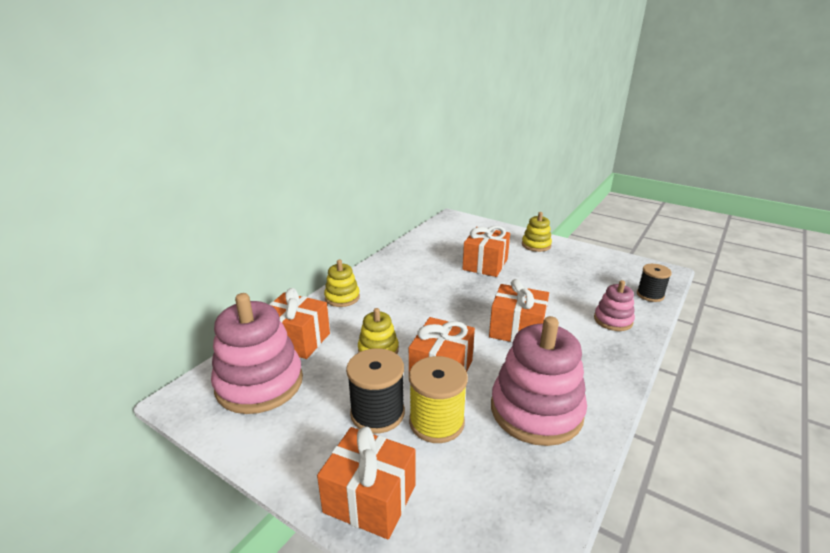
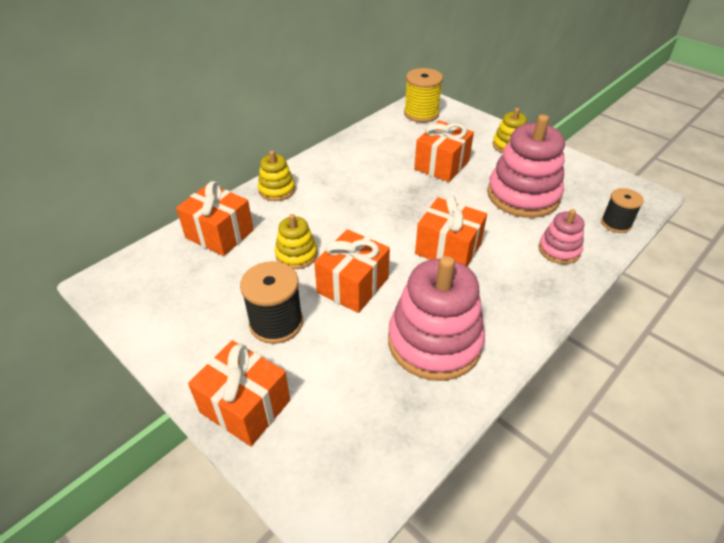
camera: 10 degrees right, 15 degrees up
pink stacking toy [211,293,303,414] -> pink stacking toy moved to [487,115,565,218]
yellow spool [409,356,468,443] -> yellow spool moved to [404,68,443,123]

